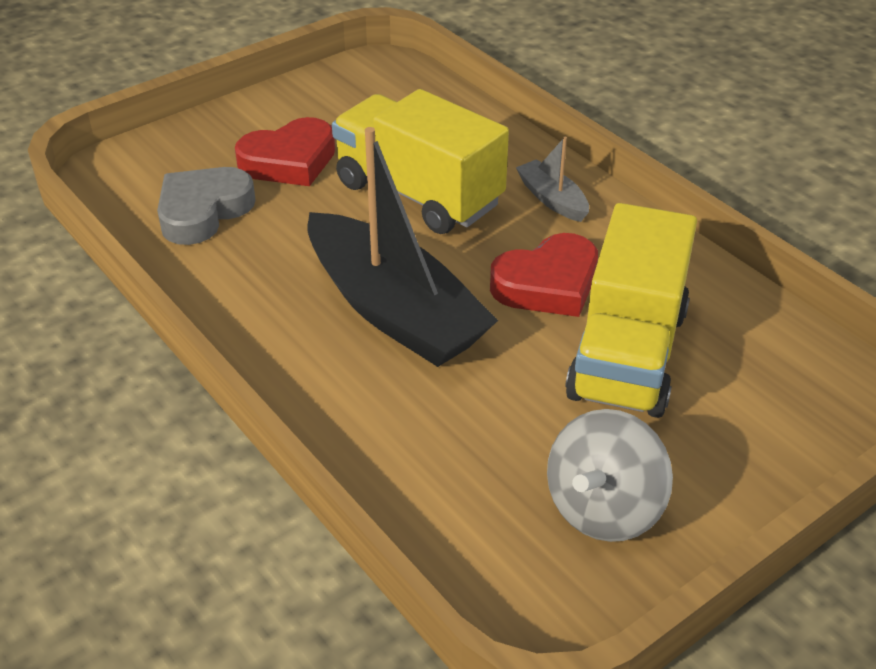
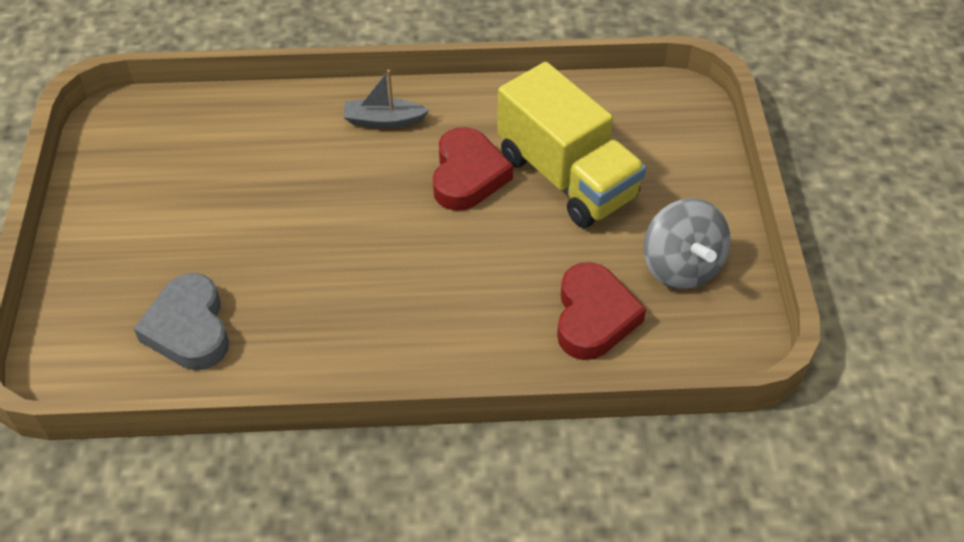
camera: 55 degrees left, 10 degrees up
red heart [235,117,335,186] -> red heart moved to [557,262,646,360]
black boat [307,127,498,367] -> none
yellow truck [332,89,509,234] -> none

